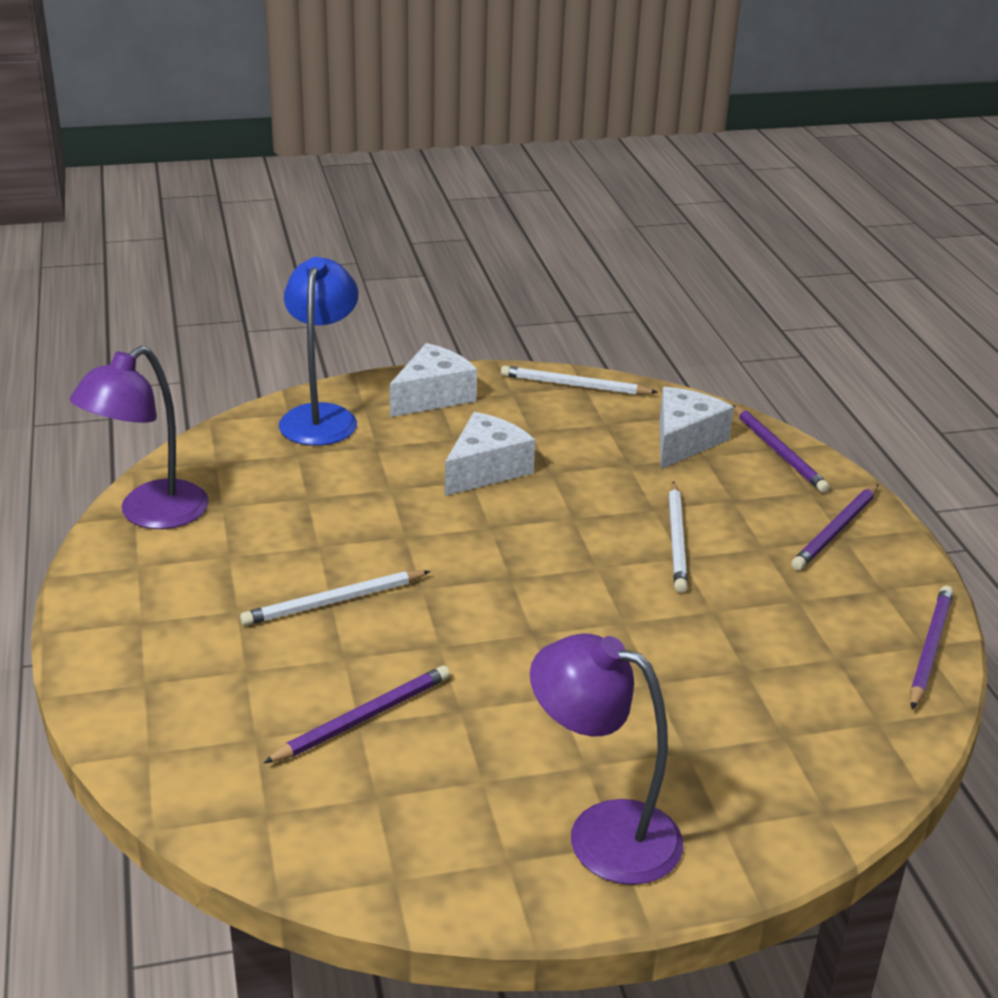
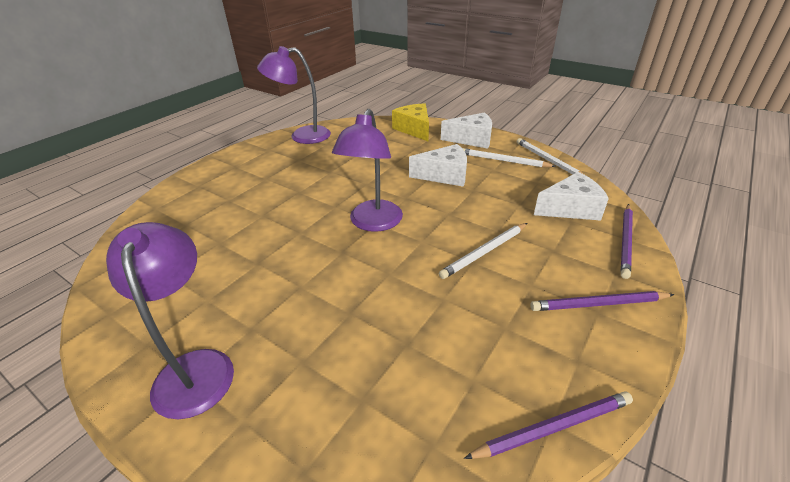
camera: 50 degrees right, 5 degrees up
white pencil [240,570,431,626] -> white pencil moved to [462,148,556,167]
purple pencil [263,666,450,763] -> none
blue lamp [279,257,358,446] -> yellow cheese [392,103,429,142]
none -> purple lamp [332,109,403,232]

